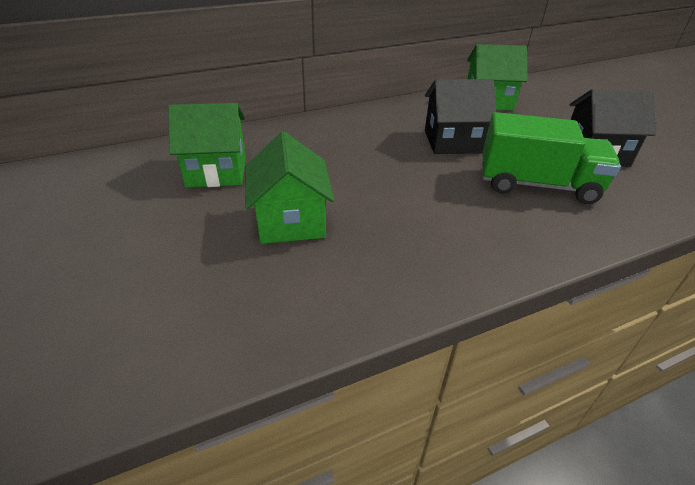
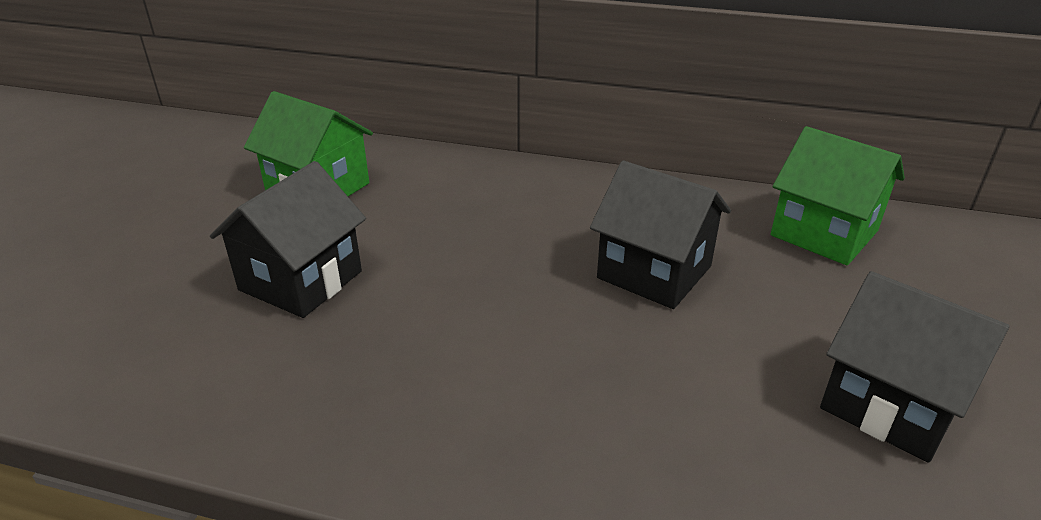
camera: 40 degrees right, 5 degrees down
green house [245,131,334,244] -> black house [210,161,366,318]
green truck [482,112,621,204] -> none

